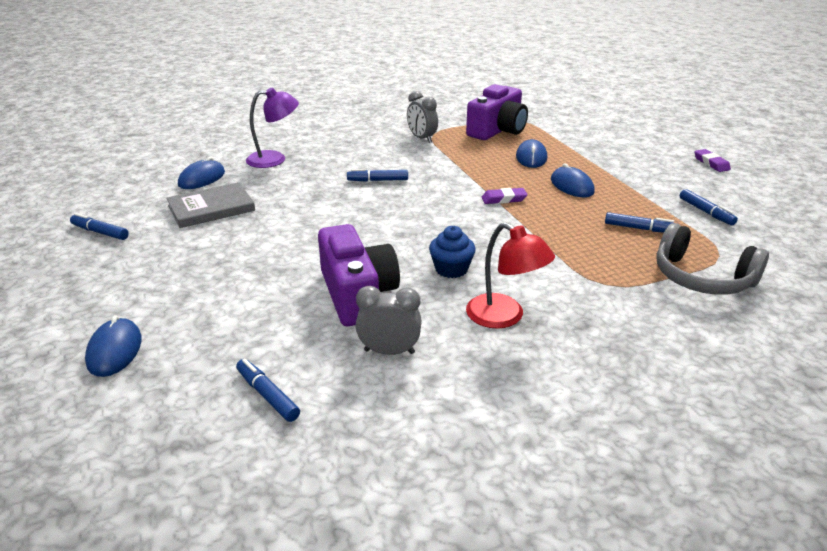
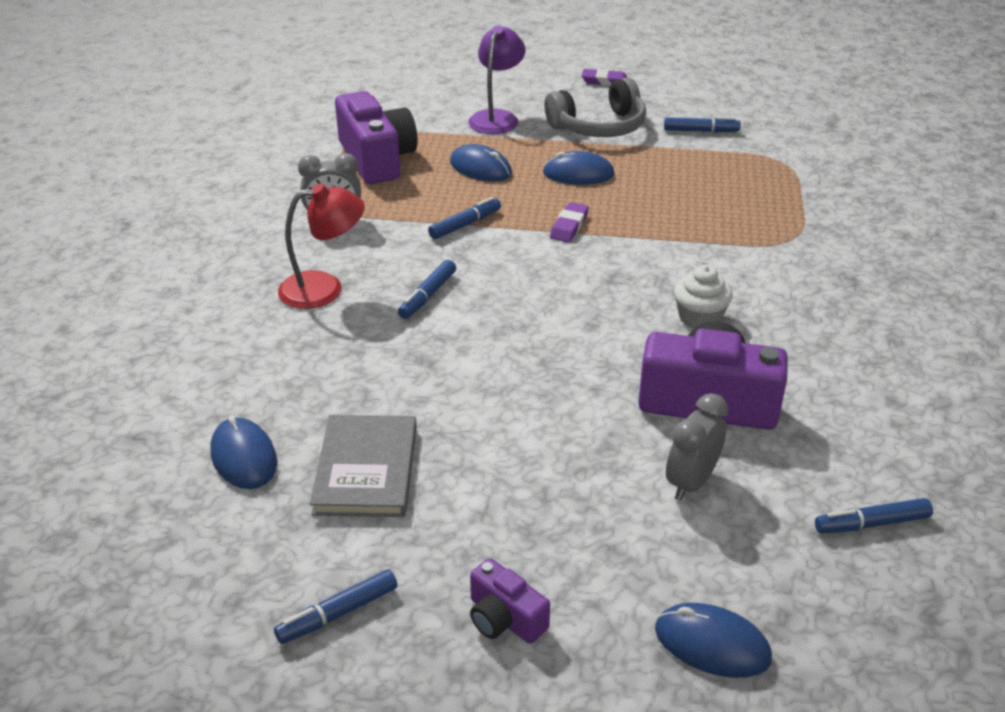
camera: 60 degrees left, 5 degrees up
purple lamp [246,87,299,168] -> purple lamp moved to [468,25,526,134]
grey clock [356,286,422,355] -> grey clock moved to [666,393,728,501]
blue cupcake [429,226,476,278] -> white cupcake [674,265,733,329]
red lamp [466,223,555,329] -> red lamp moved to [278,183,365,309]
blue marker [605,212,674,233] -> blue marker moved to [428,197,501,239]
grey headphones [656,223,769,295] -> grey headphones moved to [545,77,646,137]
none -> purple camera [470,558,550,644]

